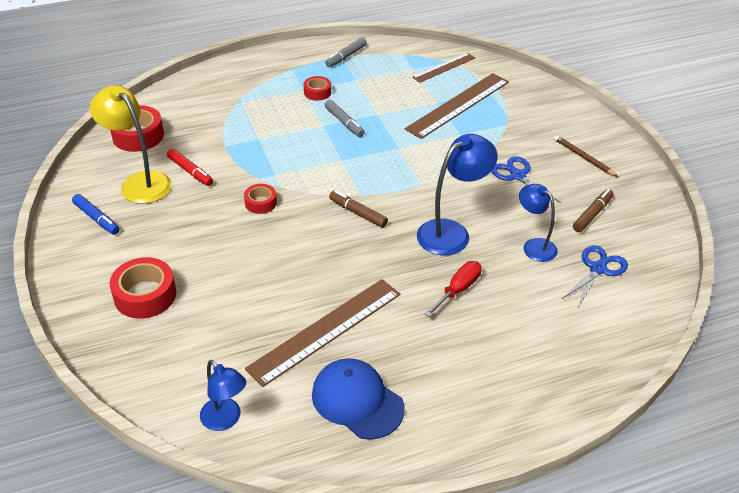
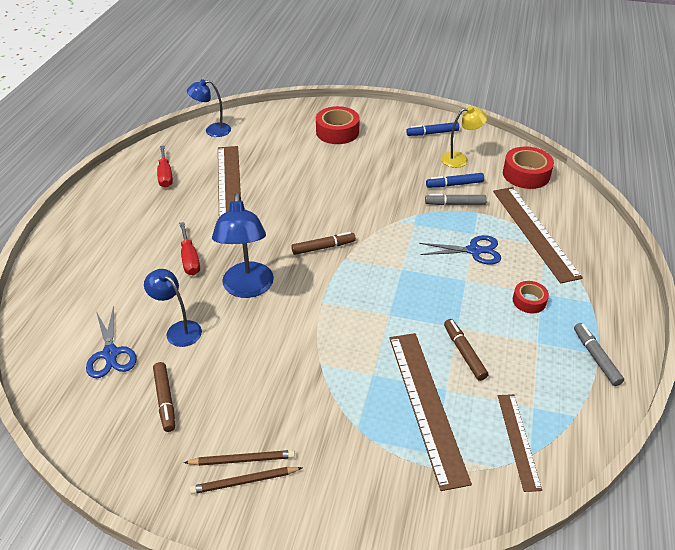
camera: 125 degrees right, 0 degrees up
yellow lamp [90,85,171,204] -> yellow lamp [441,106,487,168], size x0.64
red marker [167,149,213,186] -> blue marker [426,173,484,188]
red tape [244,184,277,214] -> none
blue cap [312,358,405,440] -> red screwdriver [157,146,173,188]
grey marker [325,100,365,137] -> grey marker moved to [425,194,487,205]
blue scissors [491,156,561,208] -> blue scissors moved to [419,235,501,265]
blue lamp [519,184,558,262] -> blue lamp turned 135 degrees counterclockwise [144,269,202,347]
none -> brown pencil [189,467,302,494]
none -> brown marker [444,319,488,381]
none -> brown ruler [493,187,583,284]

